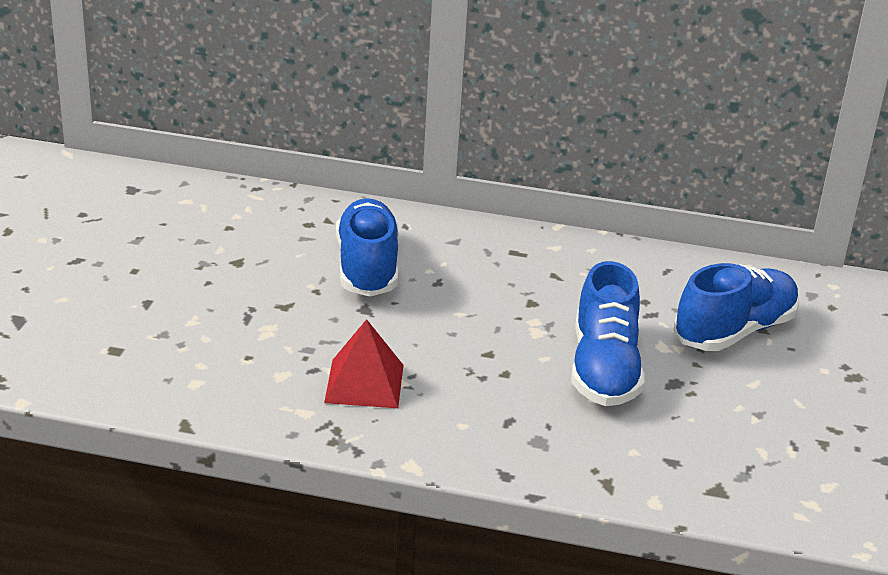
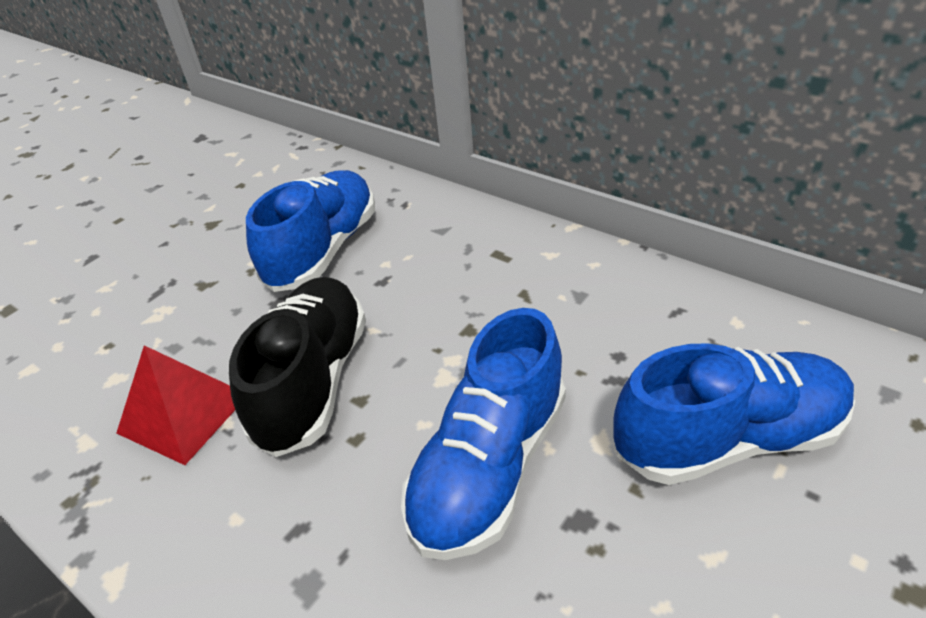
camera: 30 degrees right, 10 degrees up
none -> black shoe [229,277,366,457]

